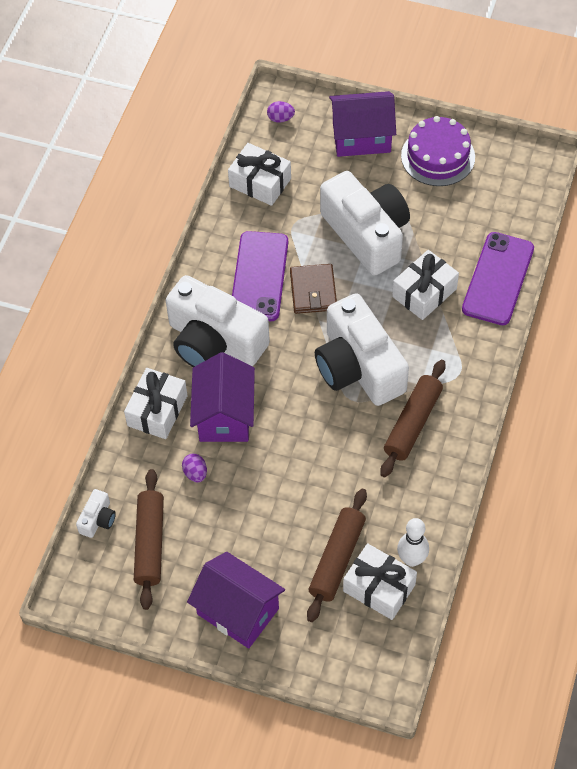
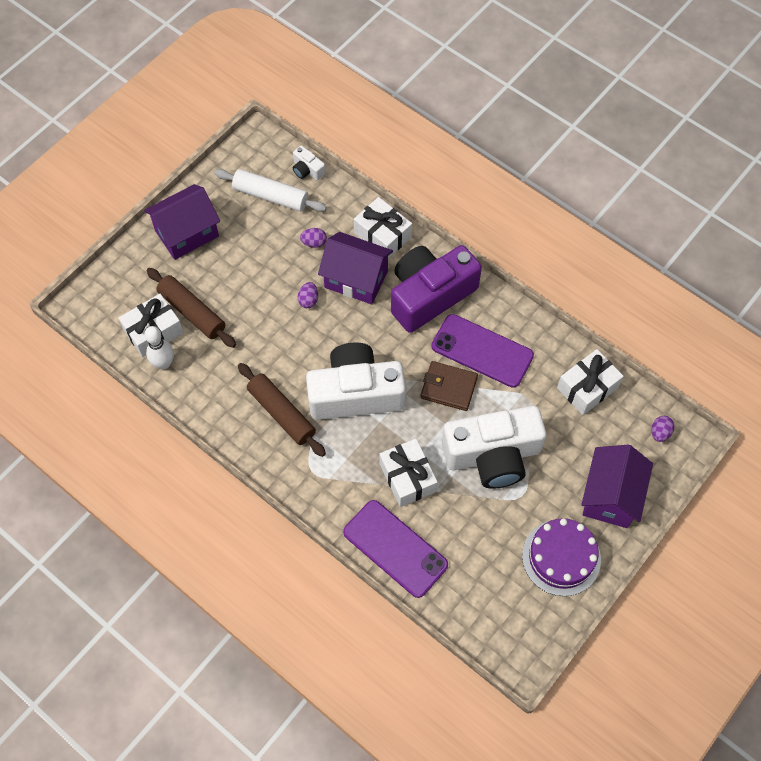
camera: 110 degrees right, 5 degrees up
brown rolling pin [134,469,164,610] -> white rolling pin [214,169,327,212]
white camera [166,275,270,367] -> purple camera [391,245,482,333]
none -> purple egg [298,282,318,308]

